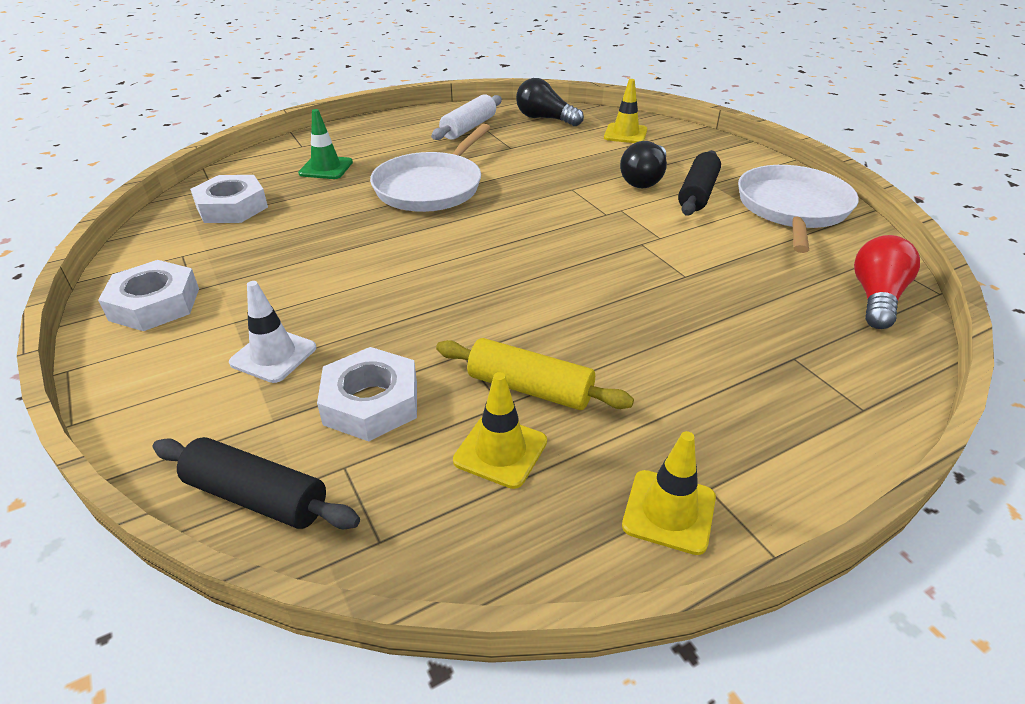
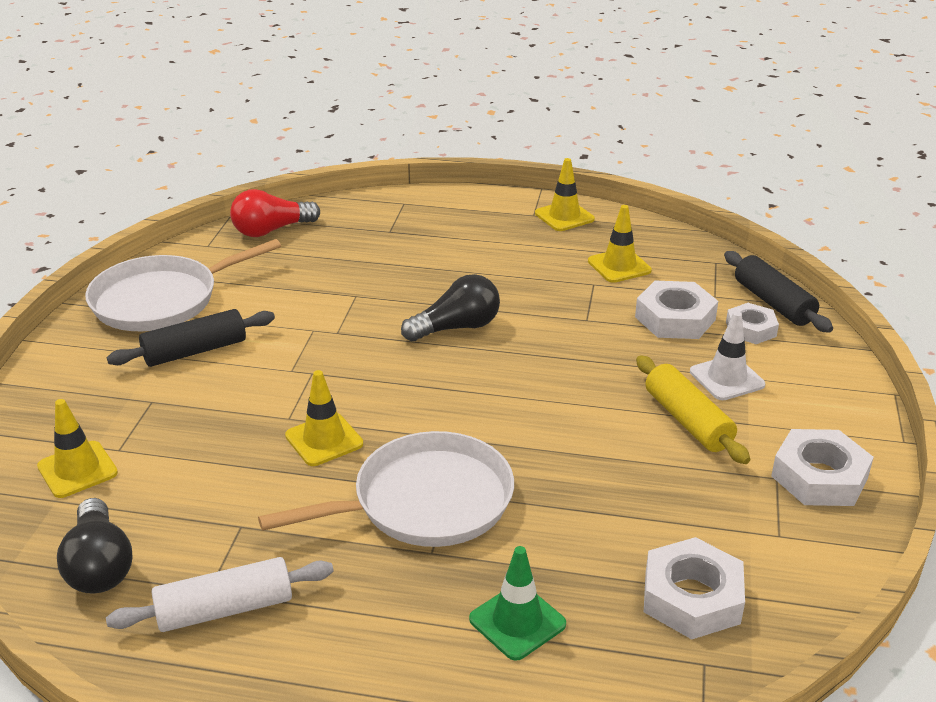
camera: 140 degrees left, 5 degrees down
yellow rolling pin [436,338,634,410] -> yellow rolling pin moved to [636,355,750,464]
black light bulb [620,141,667,188] -> black light bulb moved to [401,274,500,341]
none -> yellow traffic cone [285,370,363,466]
none -> white nut [726,303,779,344]

